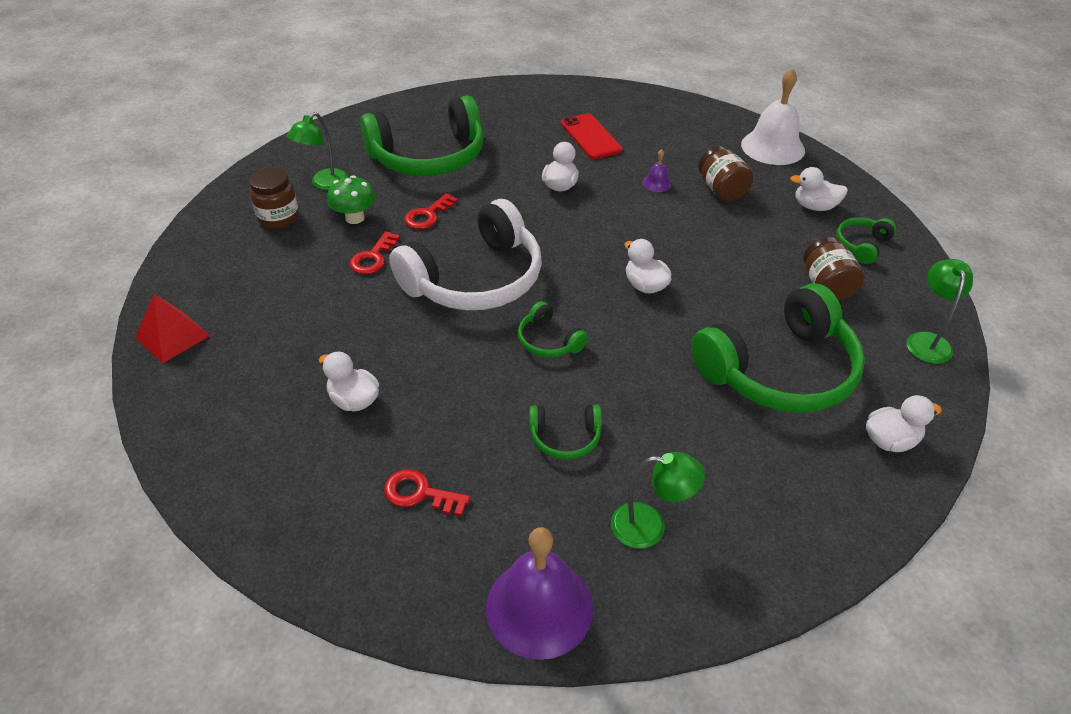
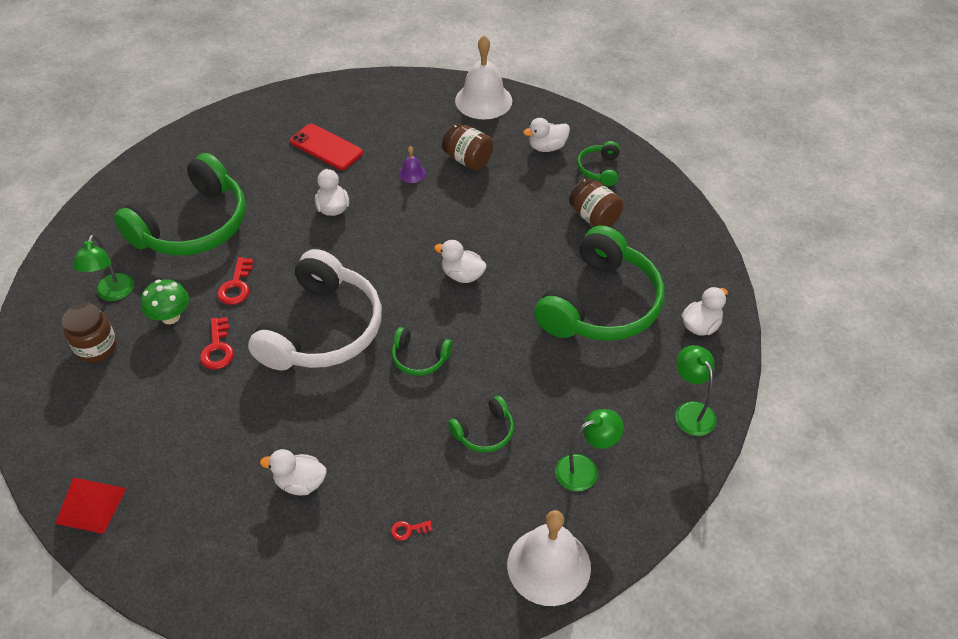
camera: 30 degrees left, 5 degrees up
red key [384,469,470,516] -> red key [391,520,432,541], size x0.56
purple bell [486,527,593,660] -> white bell [507,510,591,606]
green lamp [907,259,973,364] -> green lamp moved to [675,345,716,436]

